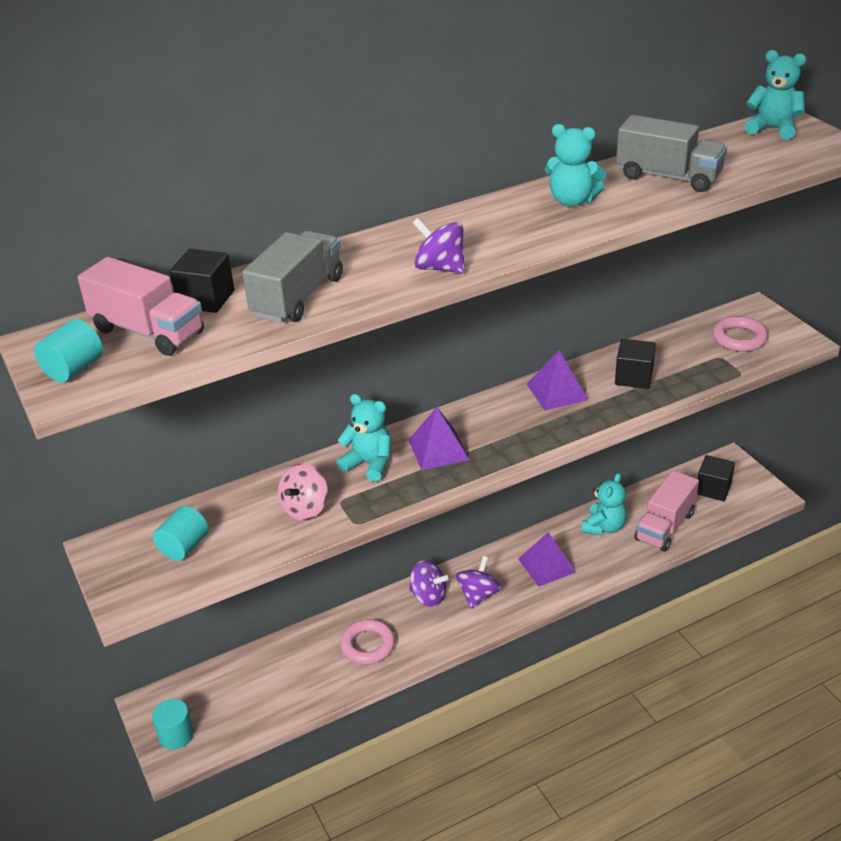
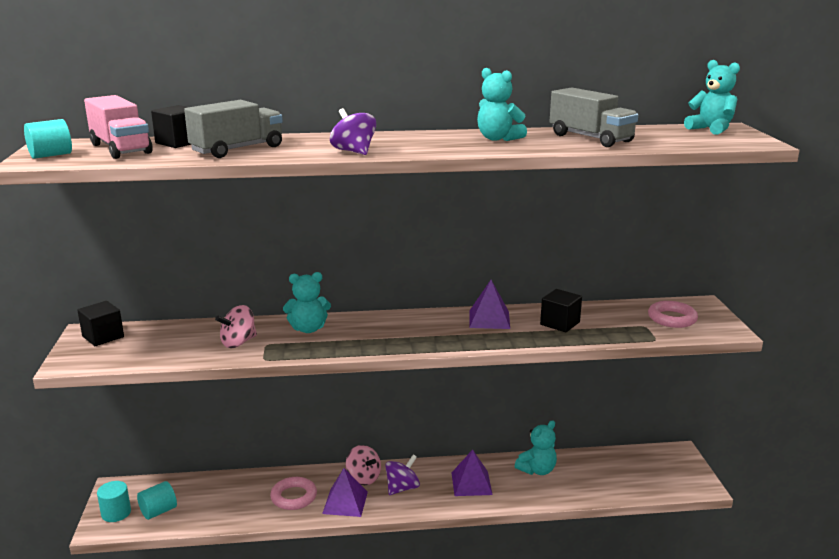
camera: 20 degrees right, 15 degrees down
turquoise cylinder [153,506,208,561] -> turquoise cylinder moved to [137,481,177,520]
turquoise teddy bear [337,394,391,482] -> turquoise teddy bear turned 120 degrees clockwise [283,272,331,333]
purple pyramid [409,407,469,470] -> purple pyramid moved to [322,468,368,517]
purple spinning top [409,560,449,607] -> pink spinning top [346,445,381,485]
pink truck [635,470,699,552] -> none
black cube [697,455,735,501] -> black cube moved to [77,301,124,346]

